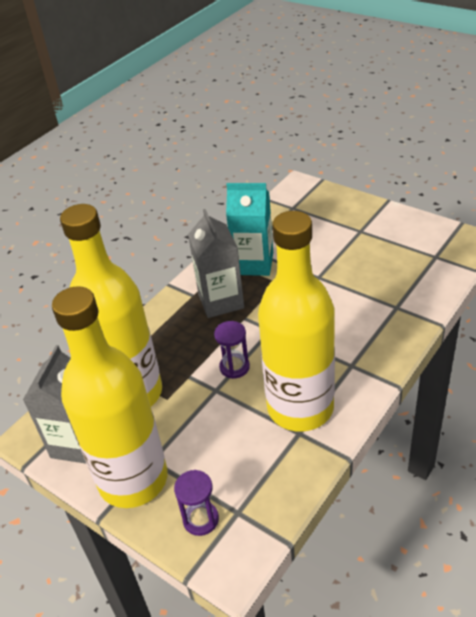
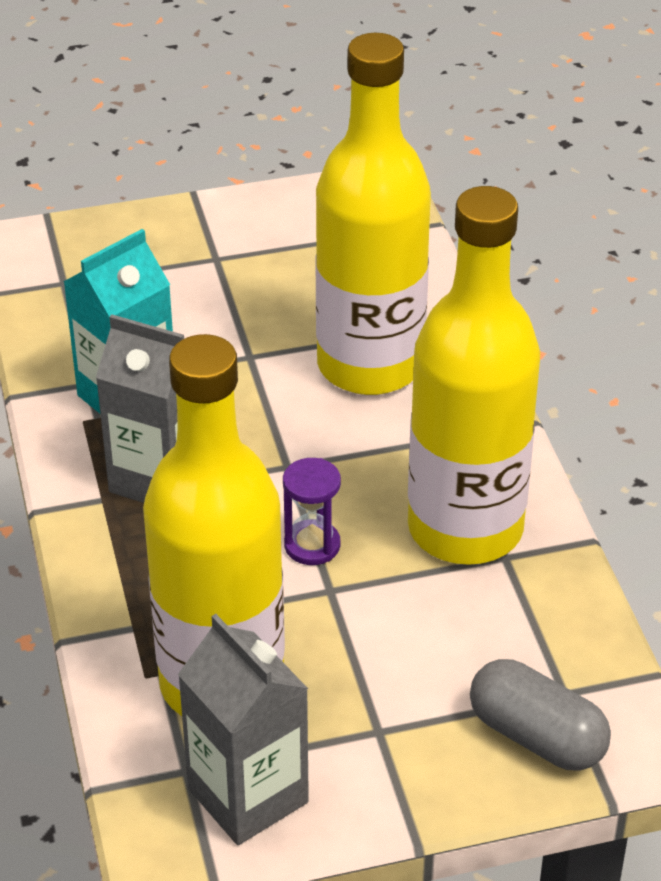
camera: 55 degrees left, 0 degrees up
yellow bottle [52,286,168,508] -> yellow bottle moved to [315,33,431,395]
purple hourglass [174,470,219,536] -> grey capsule [470,659,611,771]

